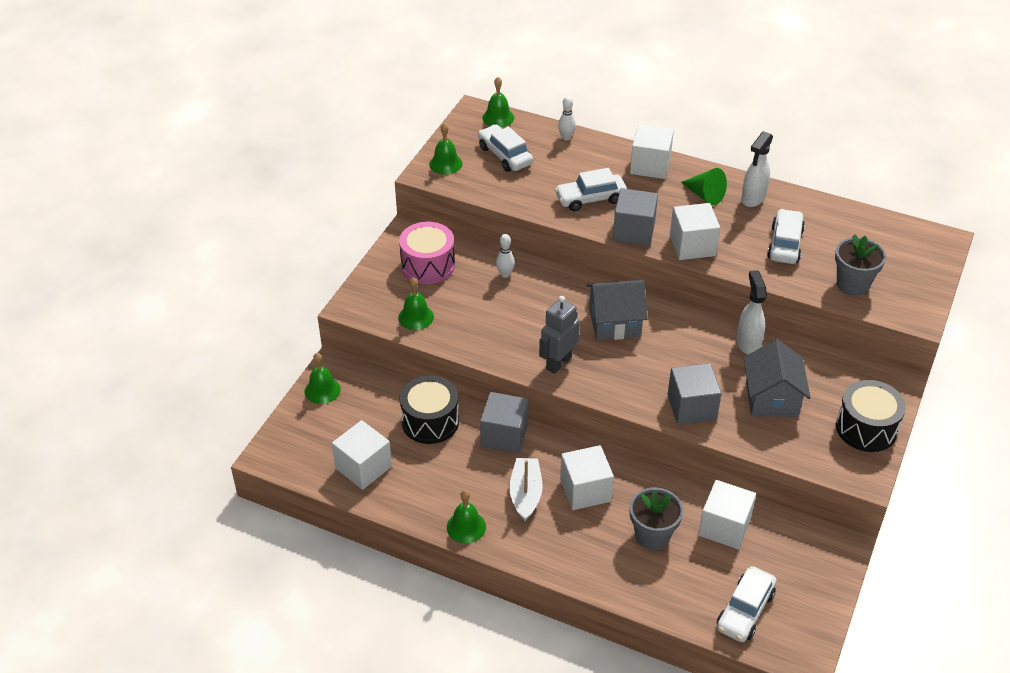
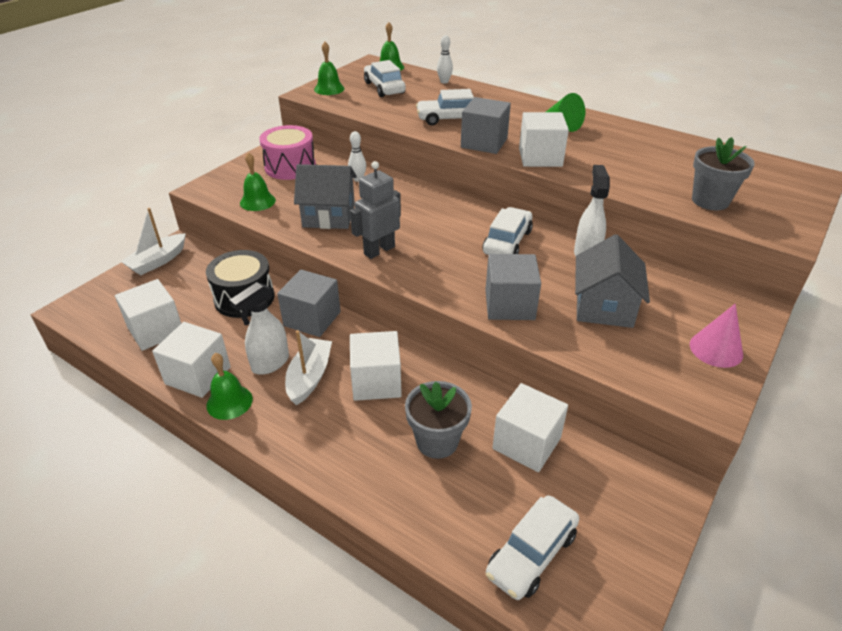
camera: 10 degrees right, 5 degrees down
green bell [304,353,341,404] -> white boat [121,208,186,275]
grey house [587,280,648,340] -> grey house moved to [294,164,357,229]
white cube [630,125,674,179] -> white cube moved to [152,322,231,398]
white spray bottle [741,131,773,207] -> white spray bottle moved to [229,282,289,375]
white car [767,209,805,264] -> white car moved to [482,207,533,255]
black drum [836,380,906,452] -> pink cone [690,304,743,368]

